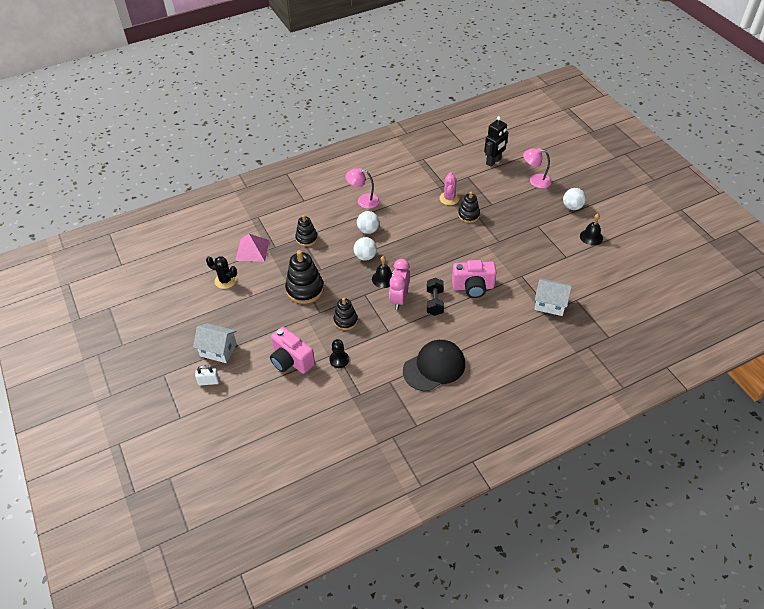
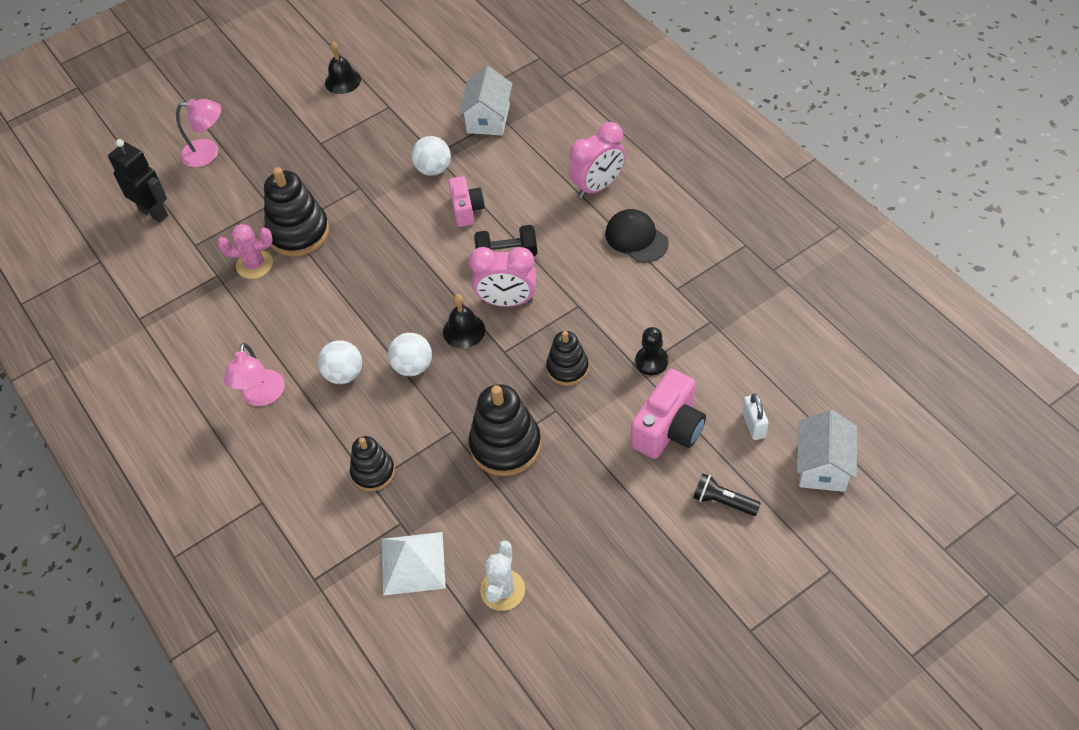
camera: 95 degrees left, 5 degrees up
white house [193,323,237,363] -> white house moved to [797,410,857,492]
white padlock [195,365,219,386] -> white padlock moved to [742,393,768,440]
black cactus [206,256,237,289] -> white cactus [480,541,525,611]
pink pyramid [235,234,270,262] -> white pyramid [382,532,446,596]
black cap [403,340,465,392] -> black cap [605,209,669,263], size x0.67
pink camera [452,260,497,298] -> pink camera [448,176,485,227], size x0.65
black stacking toy [458,192,480,223] -> black stacking toy [264,167,329,256], size x1.63
pink lamp [523,148,552,188] -> pink lamp turned 90 degrees counterclockwise [176,99,221,167]
white ball [563,188,586,210] -> white ball moved to [412,136,451,176]
none -> pink clock [569,122,626,198]
none -> black flashlight [693,474,761,516]

